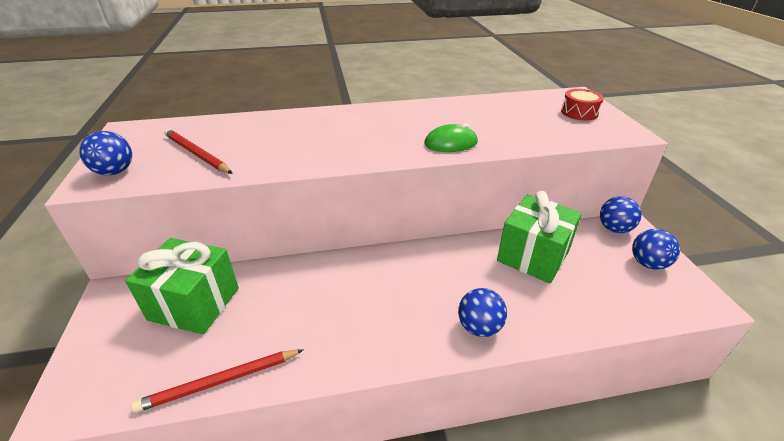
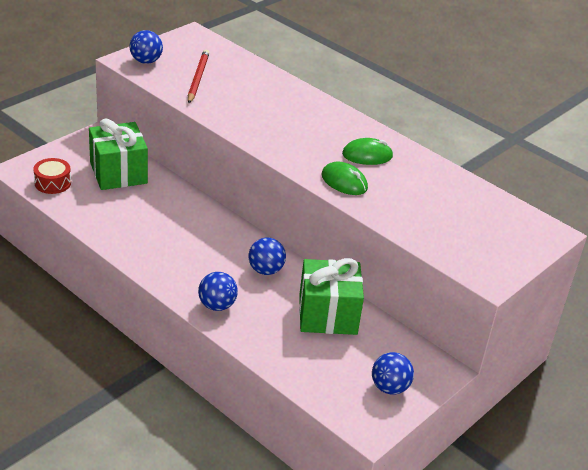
camera: 50 degrees right, 0 degrees up
red pencil [131,349,304,413] -> none
red drum [561,89,604,120] -> red drum moved to [33,158,71,194]
blue ball [600,196,642,233] -> blue ball moved to [248,238,286,275]
none -> green mouse [342,138,393,165]

